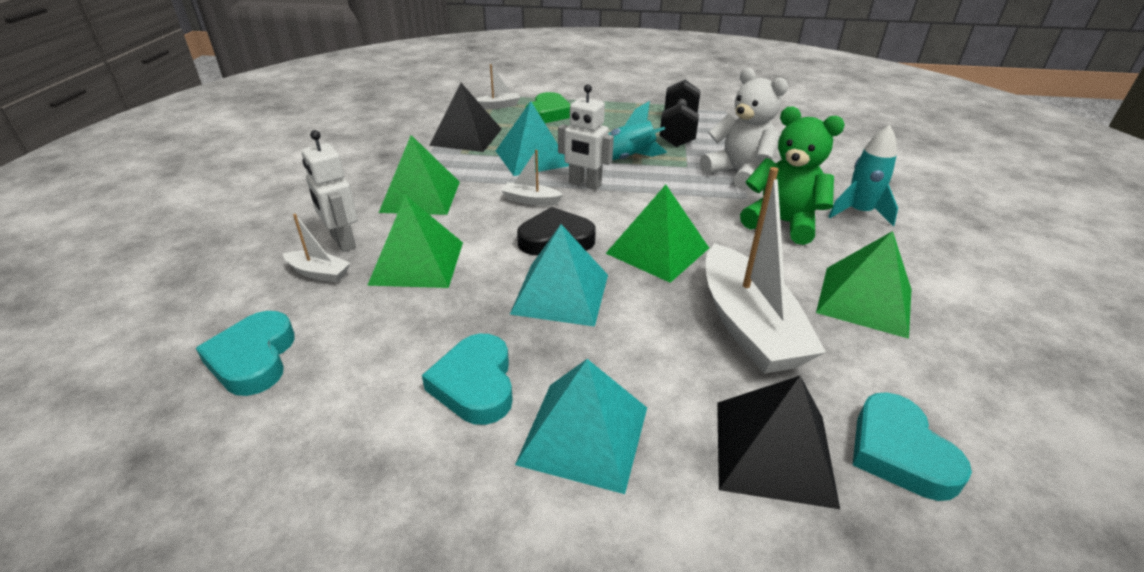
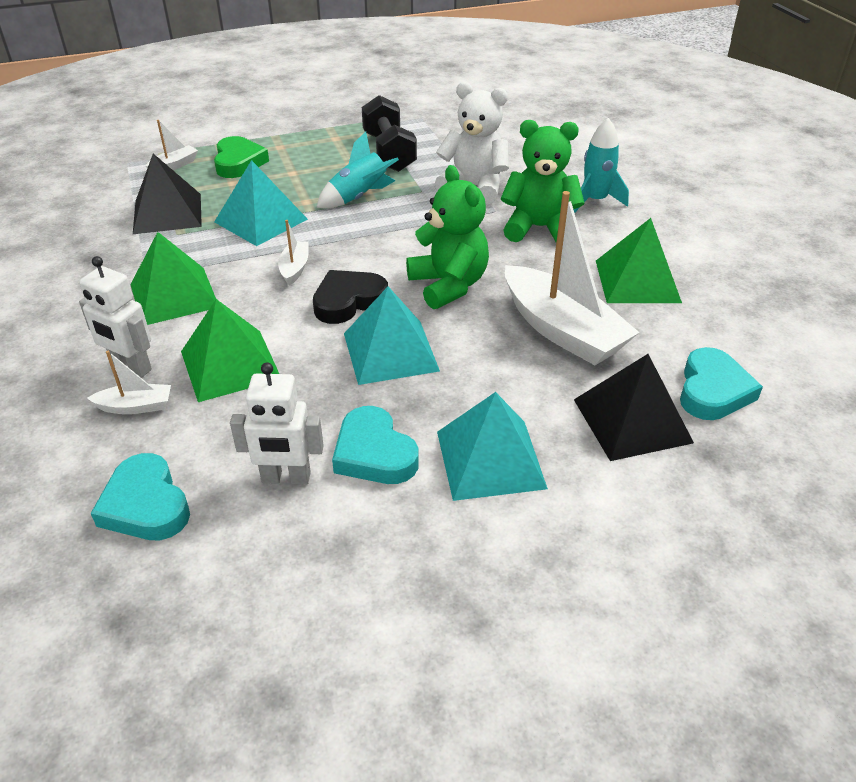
camera: 25 degrees left, 5 degrees up
white boat [501,150,563,206] -> white boat turned 105 degrees clockwise [278,220,309,286]
white robot [558,84,614,190] -> white robot moved to [230,362,324,484]
green pyramid [606,185,709,283] -> green teddy bear [406,165,489,309]
turquoise heart [853,392,972,501] -> turquoise heart turned 120 degrees counterclockwise [680,347,763,420]

